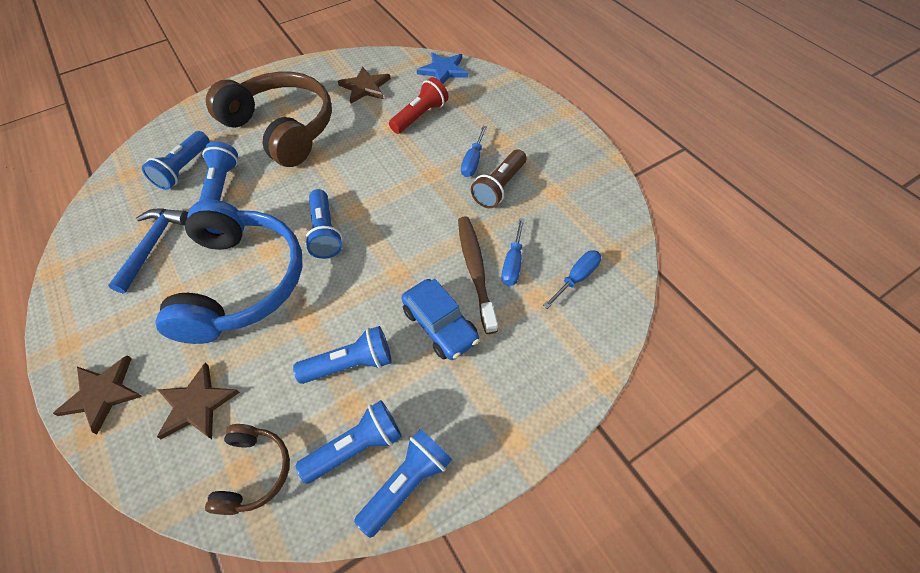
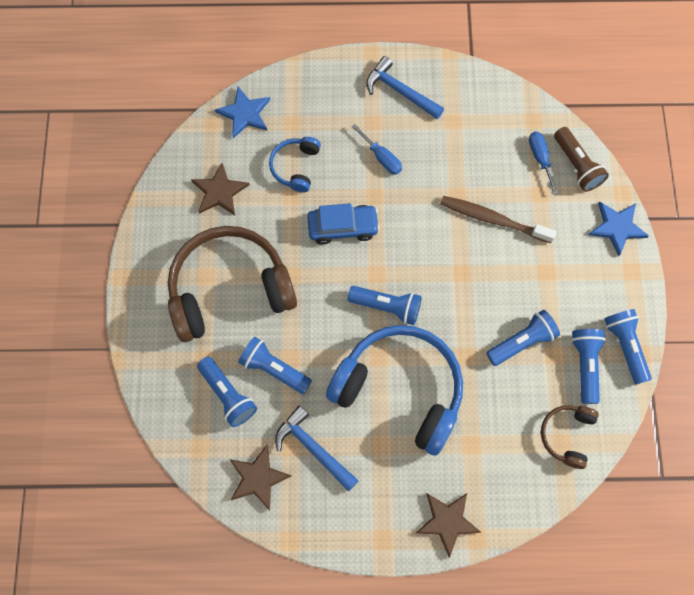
camera: 60 degrees left, 15 degrees up
brown star [157,363,240,439] -> brown star moved to [230,445,292,510]
brown headphones [205,424,290,515] -> brown headphones turned 105 degrees counterclockwise [541,405,599,469]
blue flashlight [293,326,391,384] -> blue flashlight turned 45 degrees clockwise [486,310,560,366]
red flashlight [389,77,448,134] -> blue headphones [269,137,321,192]
blue car [402,279,480,360] -> blue car moved to [307,203,380,245]
brown flashlight [471,149,526,208] -> brown flashlight moved to [554,127,609,192]
blue screwdriver [501,218,525,286] -> none
none -> blue hammer [366,56,444,119]
none -> blue star [588,202,649,257]

